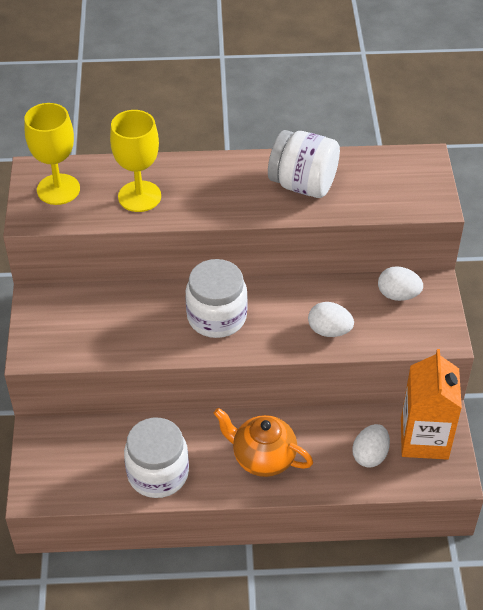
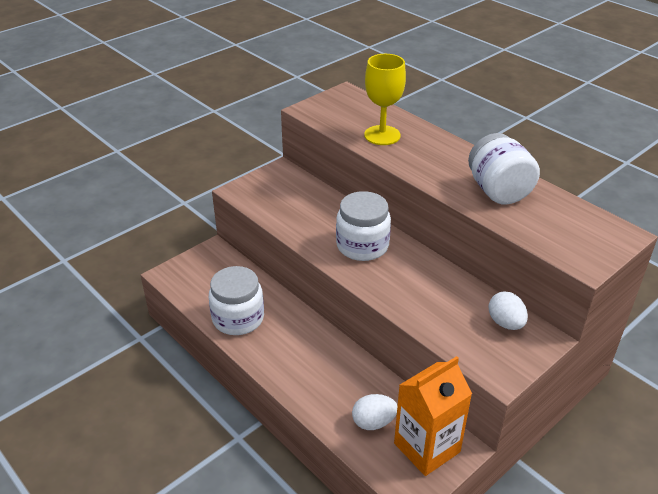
camera: 50 degrees right, 10 degrees down
yellow goblet [25,103,80,205] -> none
orange teapot [214,408,313,477] -> none
white egg [308,302,354,337] -> none

